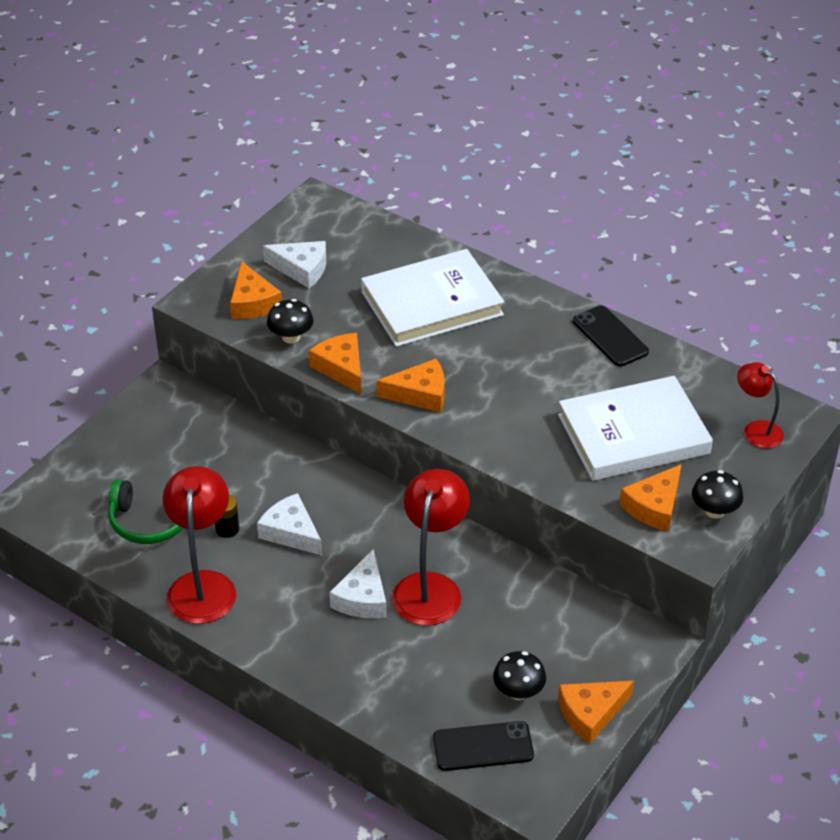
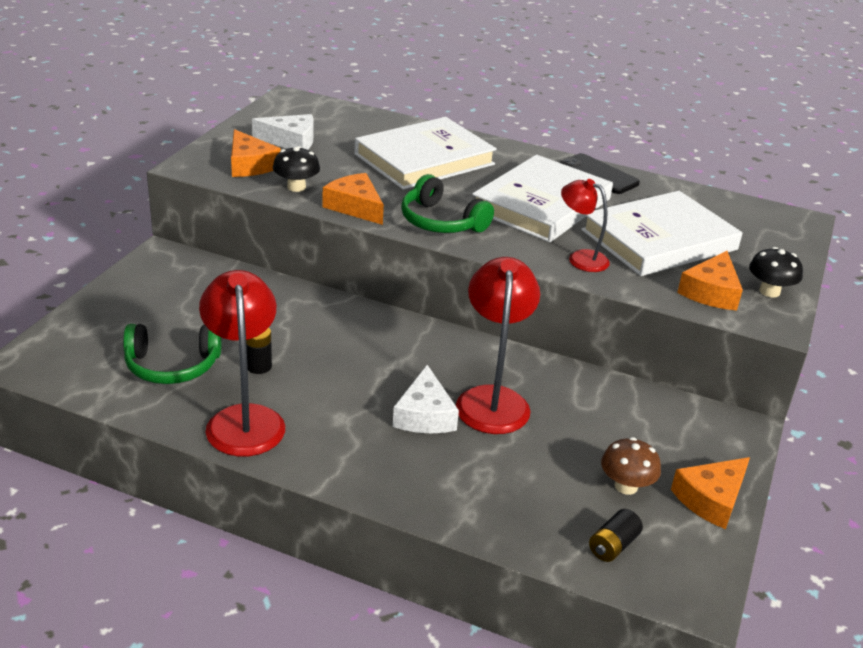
camera: 15 degrees left, 10 degrees down
white cheese [257,493,322,556] -> none
orange cheese [377,359,445,412] -> green headphones [401,174,494,233]
black phone [433,721,534,771] -> black battery [589,509,643,562]
black mushroom [493,651,546,700] -> brown mushroom [601,437,661,495]
red lamp [737,362,784,449] -> red lamp moved to [561,179,610,272]
none -> white book [472,155,613,242]

